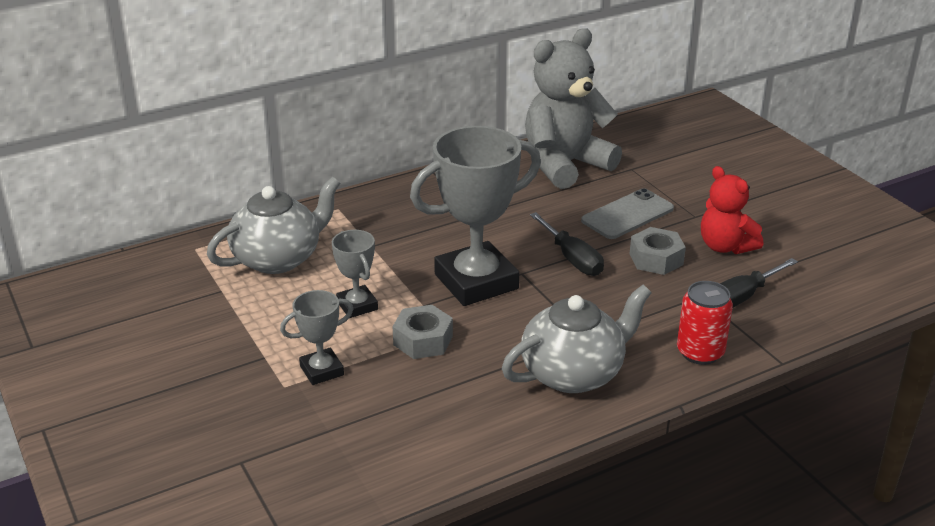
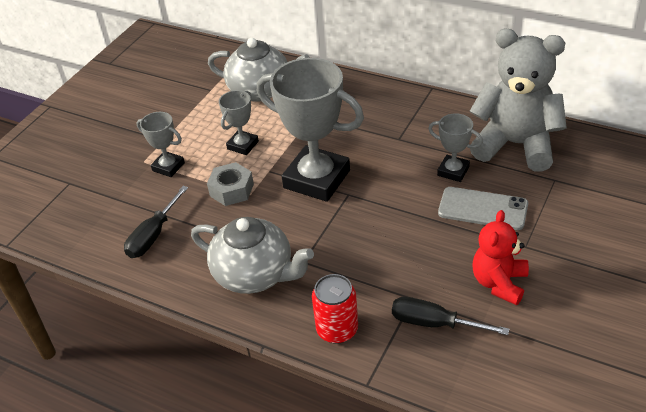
camera: 60 degrees right, 10 degrees up
black screwdriver [530,212,604,276] -> black screwdriver moved to [124,186,188,258]
grey nut [630,227,686,275] -> none
none -> grey trophy [428,113,483,182]

